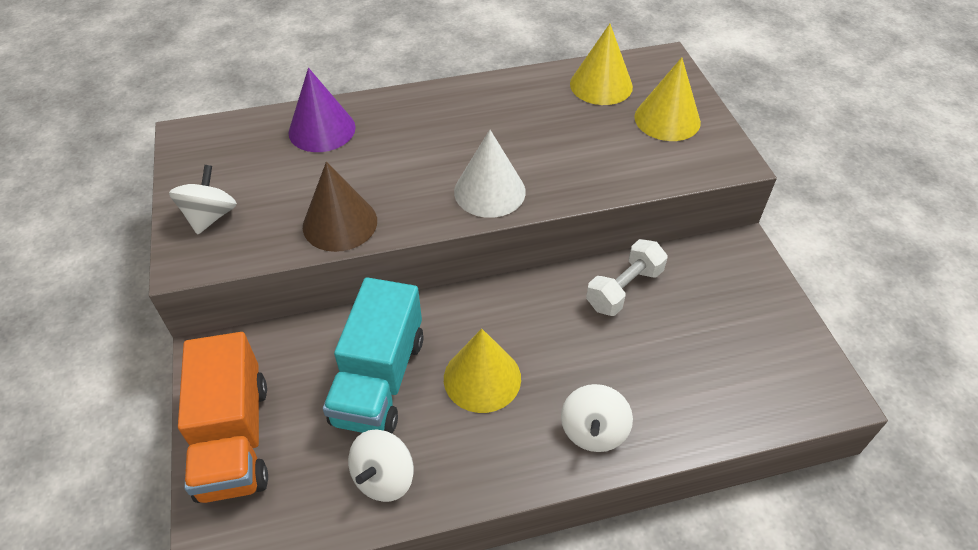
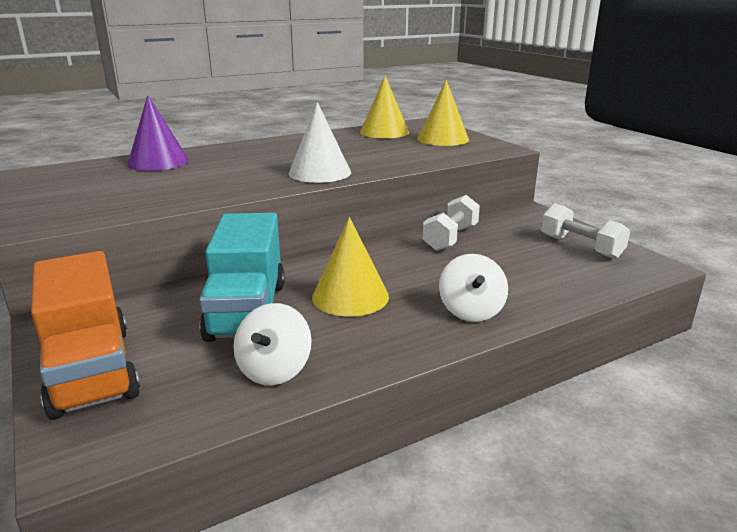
camera: 15 degrees left, 25 degrees down
white spinning top [169,165,237,235] -> none
brown cone [303,162,377,252] -> none
none -> white dumbbell [541,203,630,259]

